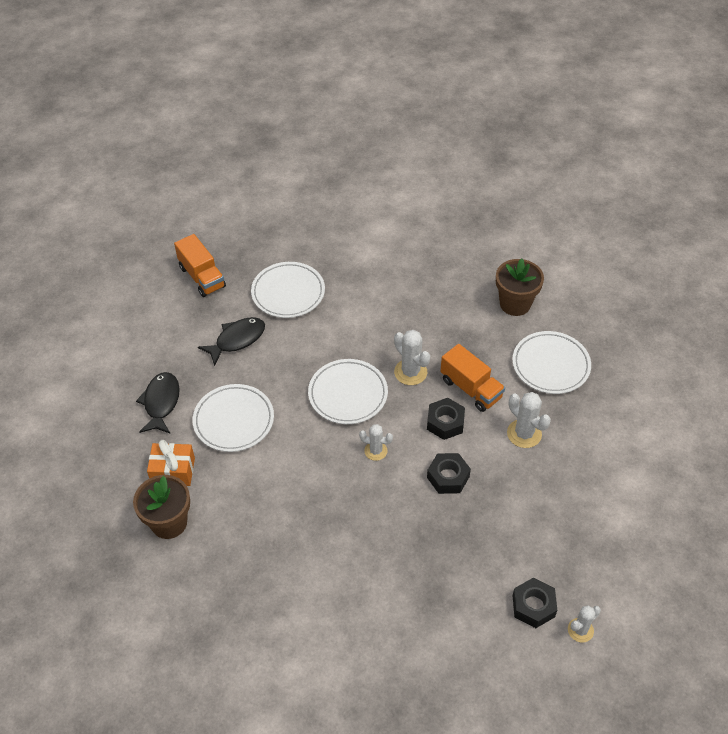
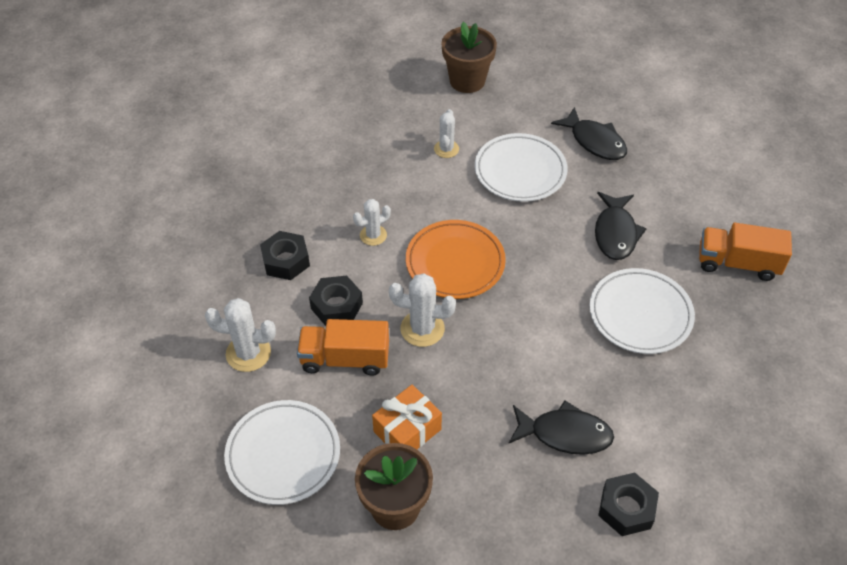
camera: 135 degrees right, 0 degrees up
orange gift [147,440,195,486] -> orange gift moved to [372,385,442,449]
white plate [308,359,388,424] -> orange plate [406,220,506,299]
black nut [512,577,557,628] -> black nut moved to [598,473,659,536]
white cactus [568,605,601,642] -> white cactus moved to [434,109,459,158]
none -> black fish [508,400,614,455]

